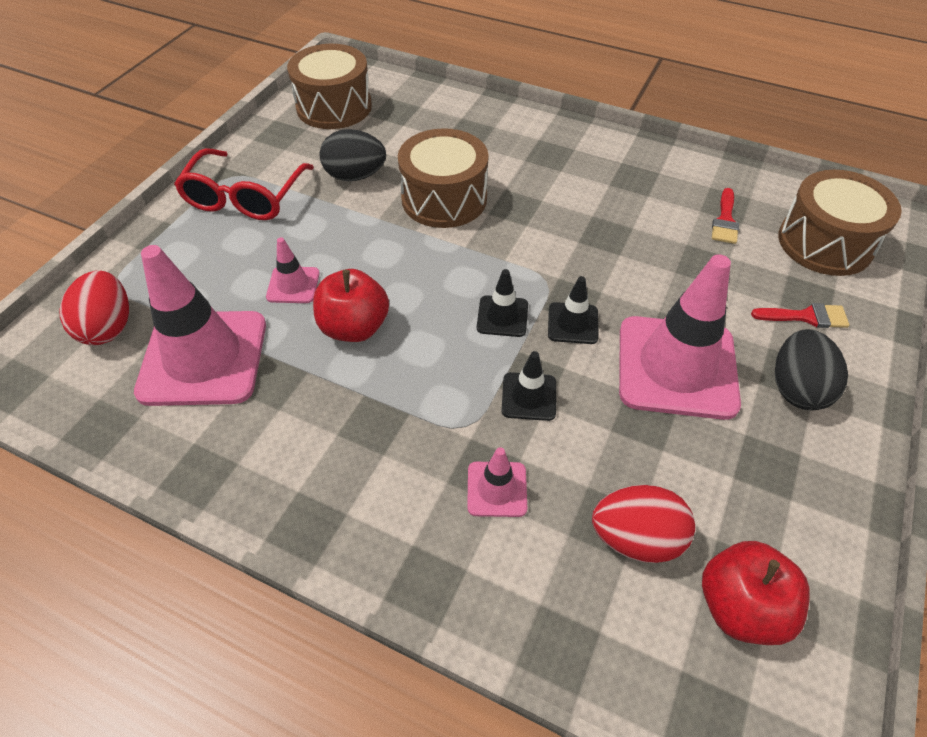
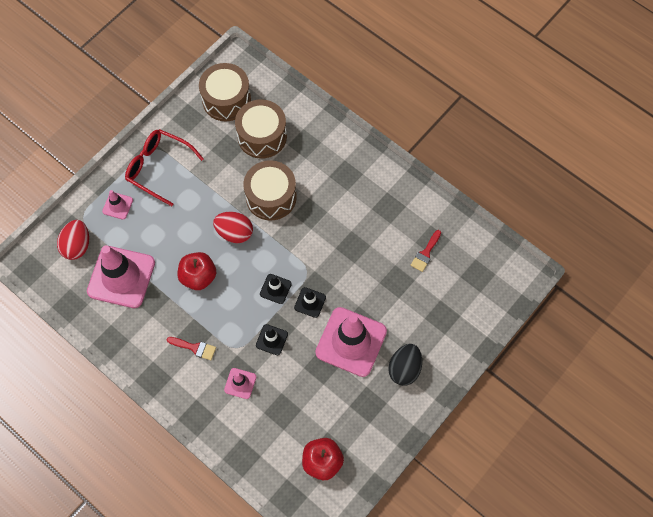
camera: 15 degrees right, 15 degrees up
red glasses [174,148,314,220] -> red glasses turned 90 degrees clockwise [125,129,204,206]
pink traffic cone [266,237,320,303] -> pink traffic cone moved to [102,190,133,219]
black egg [320,129,386,181] -> none
red egg [592,485,695,563] -> red egg moved to [213,212,253,243]
red brush [751,303,850,328] -> red brush moved to [167,337,216,360]
brown drum [778,170,902,276] -> brown drum moved to [235,99,287,159]

